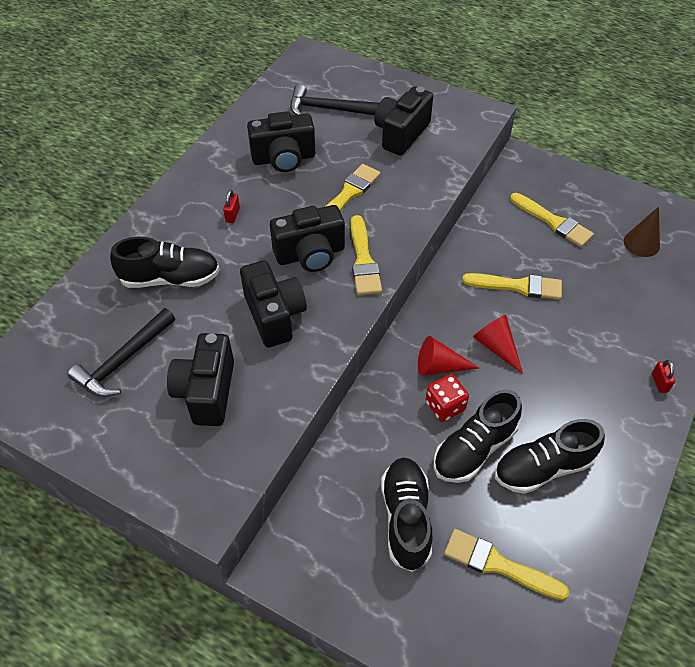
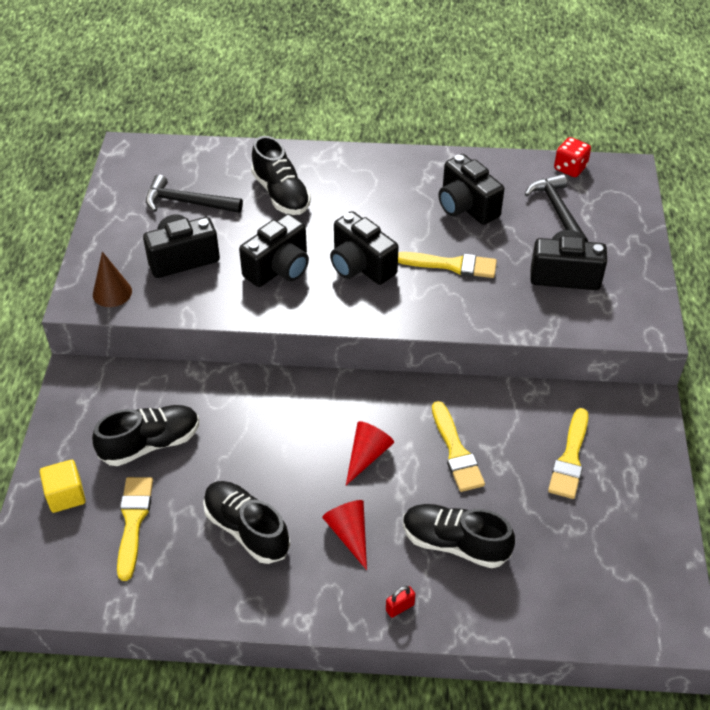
camera: 65 degrees right, 5 degrees down
red padlock [223,190,240,223] -> none
yellow brush [351,215,382,295] -> none
red cone [418,336,479,376] -> red cone moved to [322,500,367,570]
red dice [425,374,469,422] -> red dice moved to [554,137,591,177]
black shoe [434,390,522,483] -> black shoe moved to [403,504,515,568]
brown cone [624,207,660,257] -> brown cone moved to [93,252,132,307]
none -> yellow cube [40,460,86,513]

